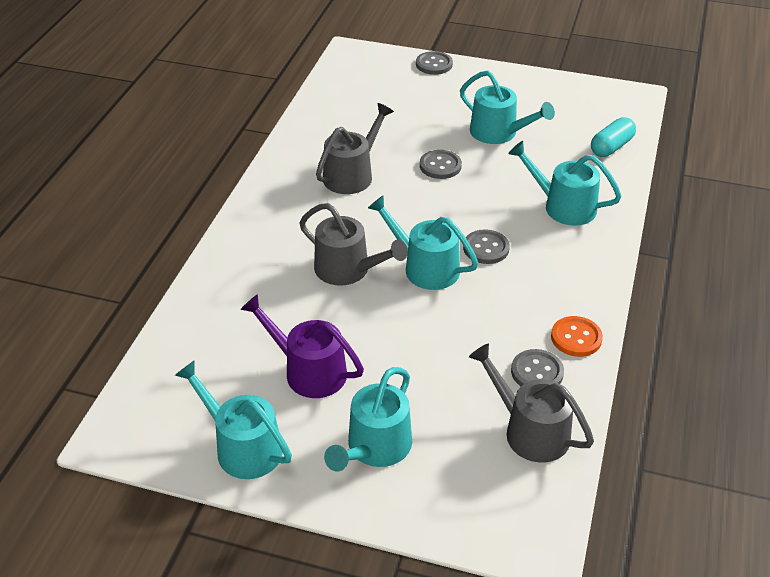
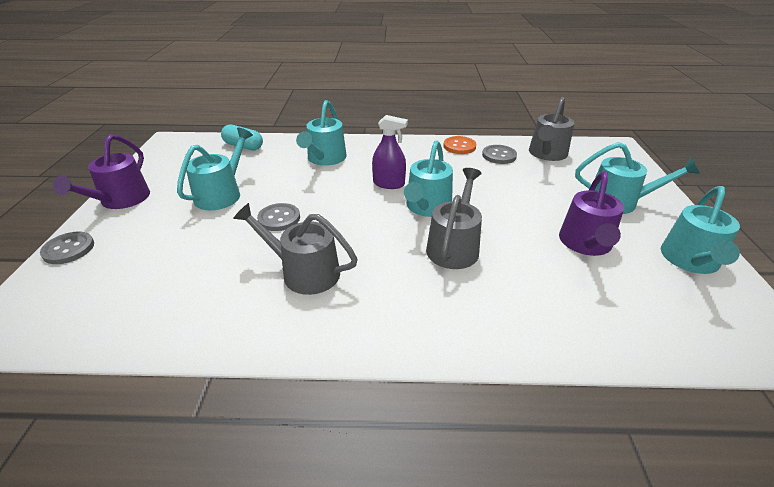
camera: 105 degrees left, 5 degrees down
grey button [463,229,510,264] -> purple spray bottle [372,115,408,189]
none -> purple watering can [53,134,150,209]

